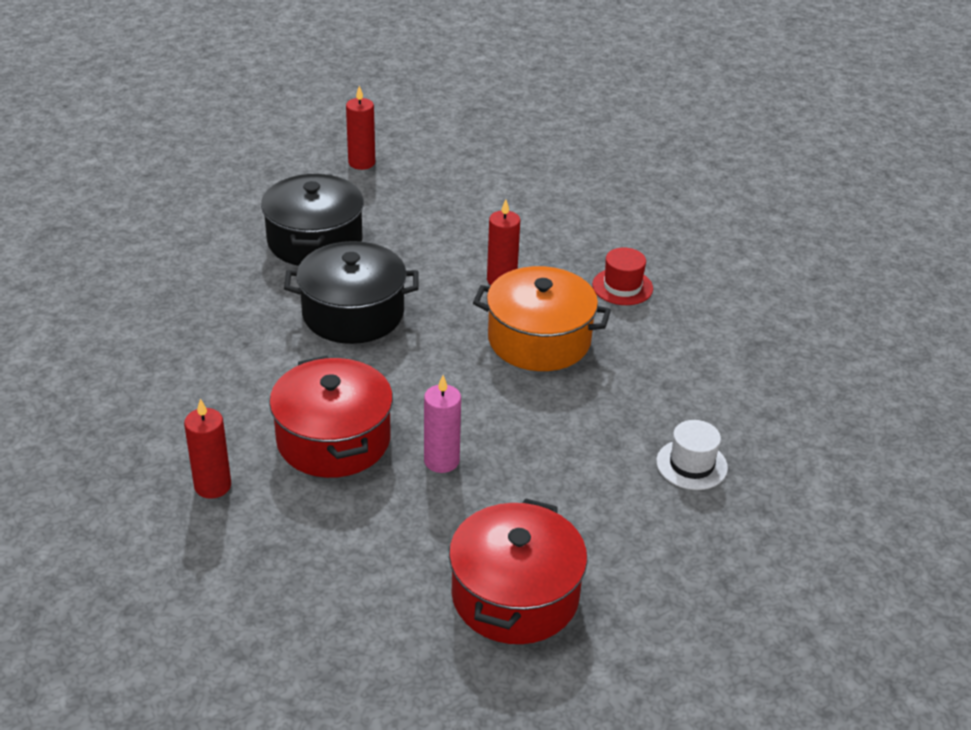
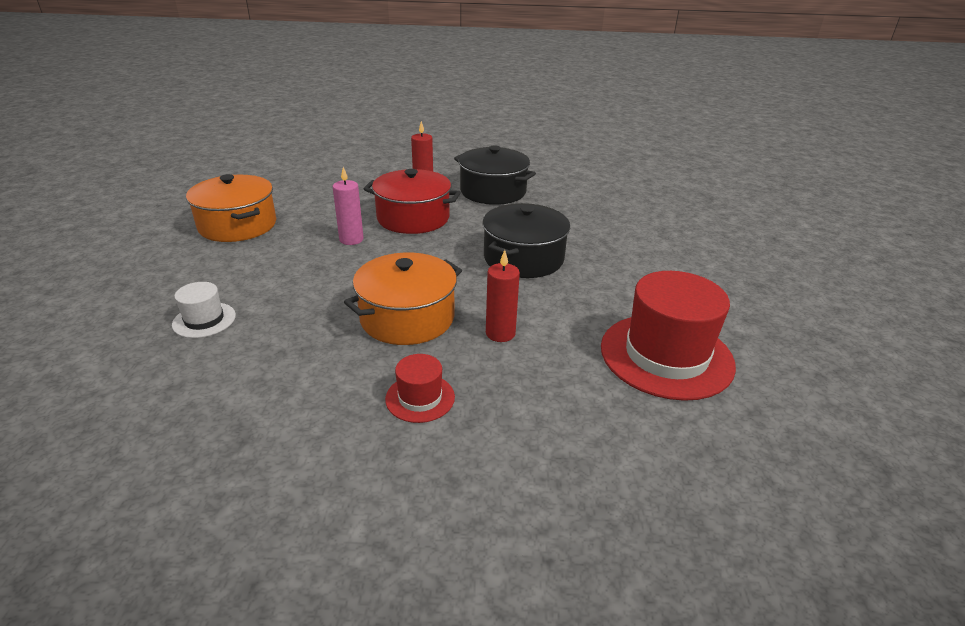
camera: 125 degrees right, 5 degrees down
black pot [261,174,364,266] -> black pot moved to [454,145,536,205]
red candle [346,86,375,170] -> none
red pot [449,498,587,644] -> orange pot [186,174,276,242]
none -> red hat [601,271,736,401]

